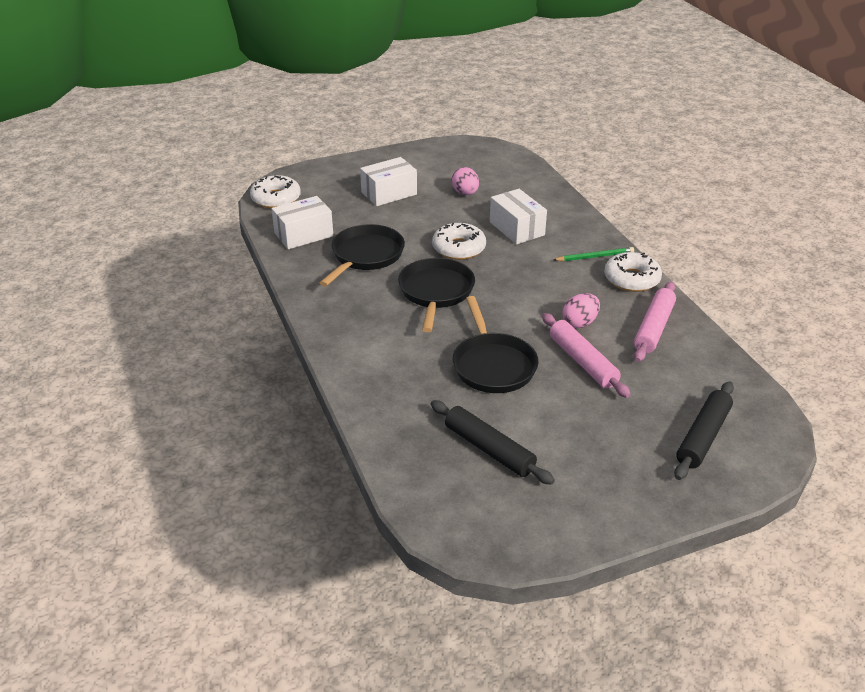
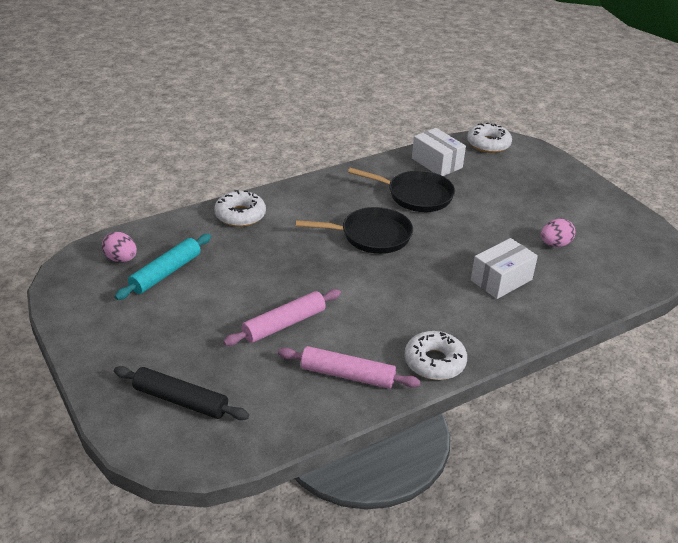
camera: 80 degrees right, 0 degrees up
white box [360,157,417,206] -> none
black rolling pin [431,400,555,485] -> turquoise rolling pin [115,234,211,300]
white donut [432,223,486,260] -> white donut moved to [214,190,266,227]
black pan [452,296,539,393] -> none
green pencil [553,247,634,261] -> none
pink egg [562,293,600,328] -> pink egg moved to [102,232,137,262]

